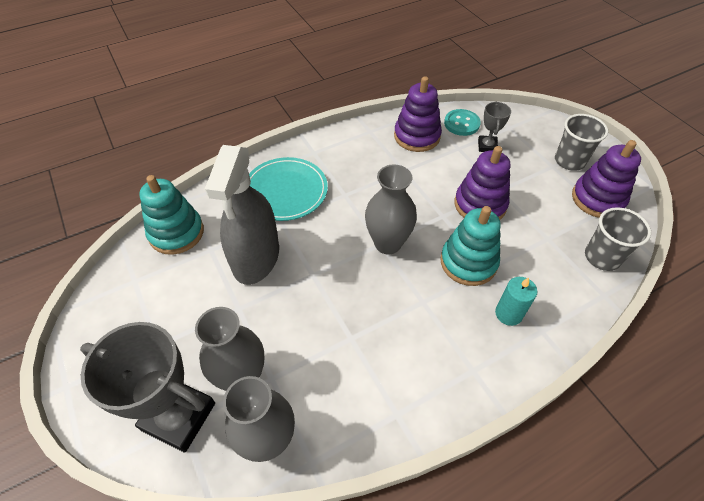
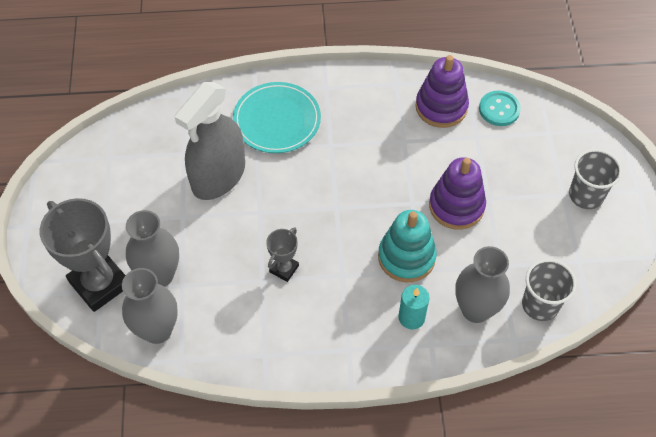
camera: 25 degrees right, 5 degrees up
turquoise stacking toy [139,175,204,255] -> none
grey vase [365,165,417,254] -> grey vase moved to [456,246,510,323]
grey trophy [478,101,511,152] -> grey trophy moved to [266,227,299,282]
purple stacking toy [572,140,641,218] -> none

